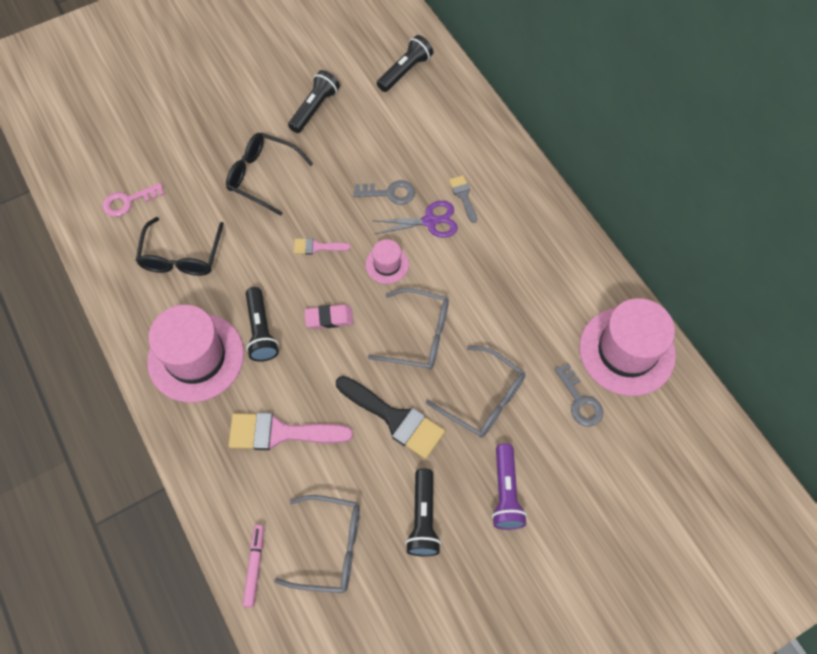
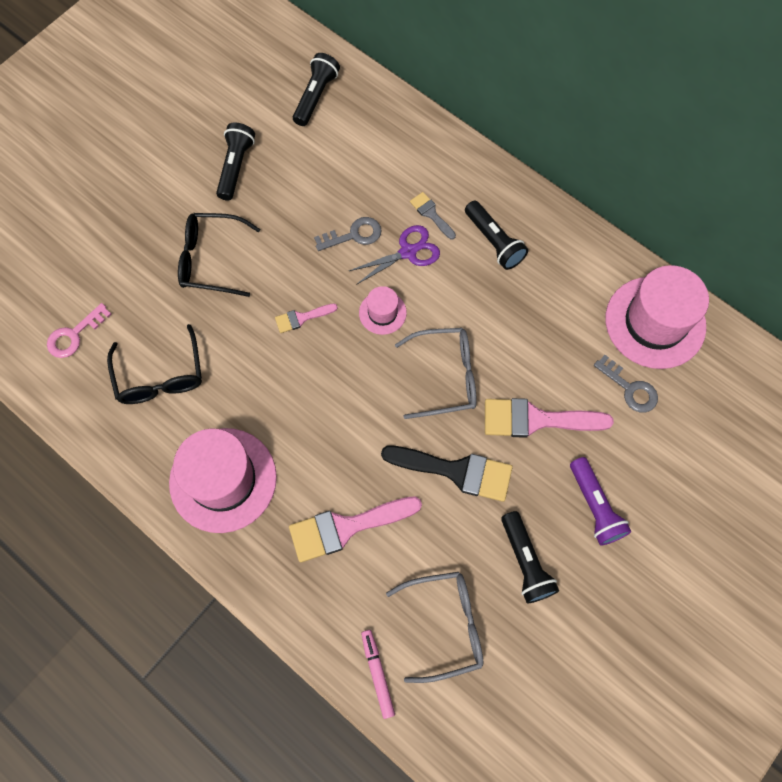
camera: 20 degrees left, 5 degrees up
black flashlight [246,287,279,362] -> black flashlight moved to [465,201,528,270]
pink eraser [305,304,353,329] -> none
grey glasses [426,346,525,438] -> pink brush [485,398,614,438]

